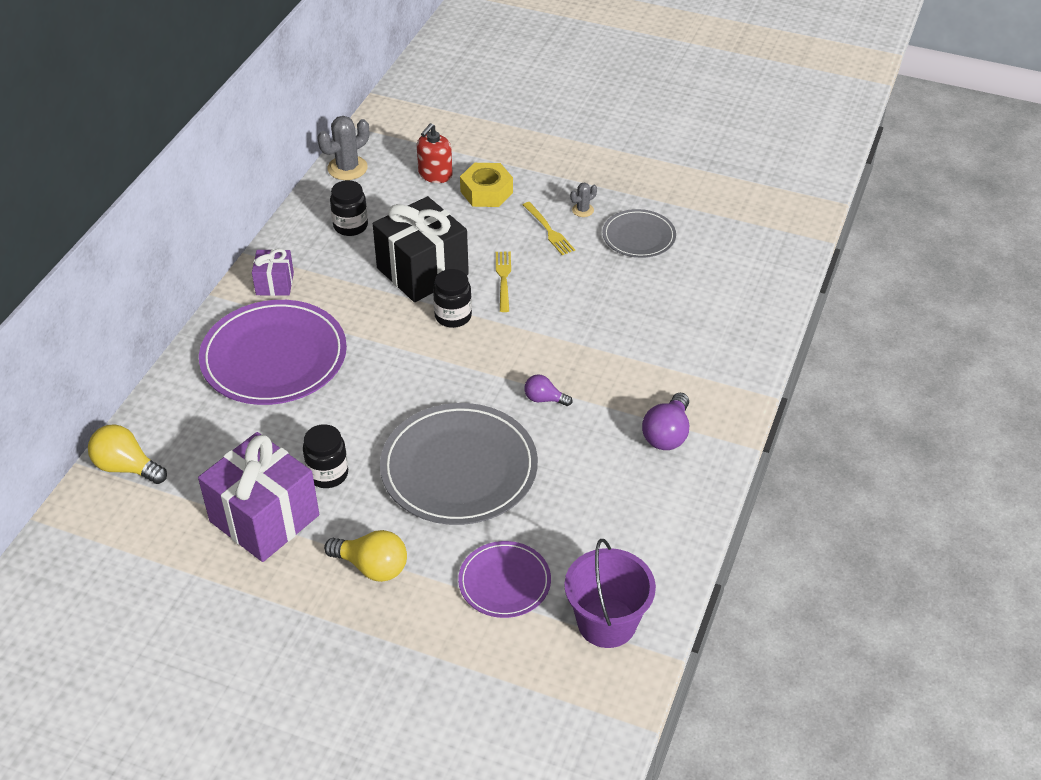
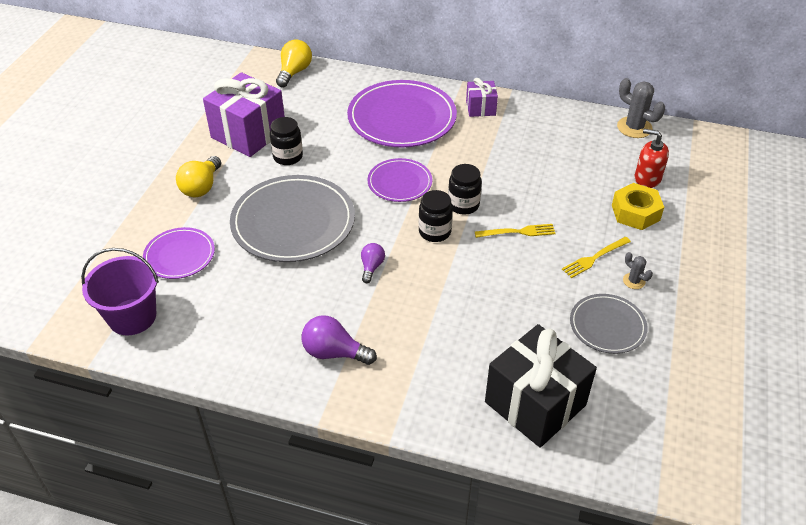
camera: 85 degrees right, 0 degrees up
black jar [330,180,368,236] -> black jar moved to [419,190,453,242]
black gift [373,196,469,302] -> black gift moved to [485,324,597,448]
none -> purple plate [368,158,432,202]

